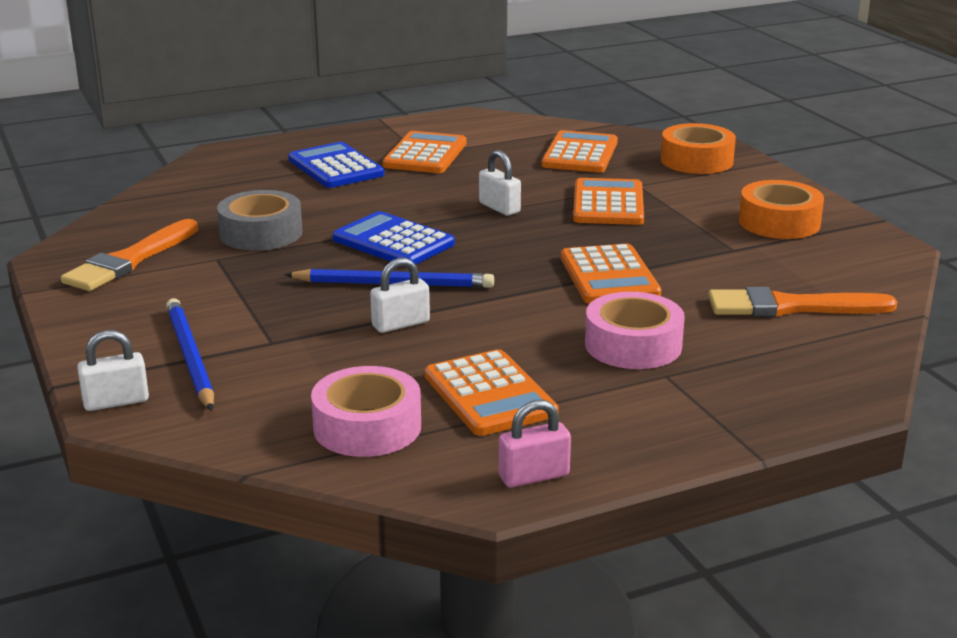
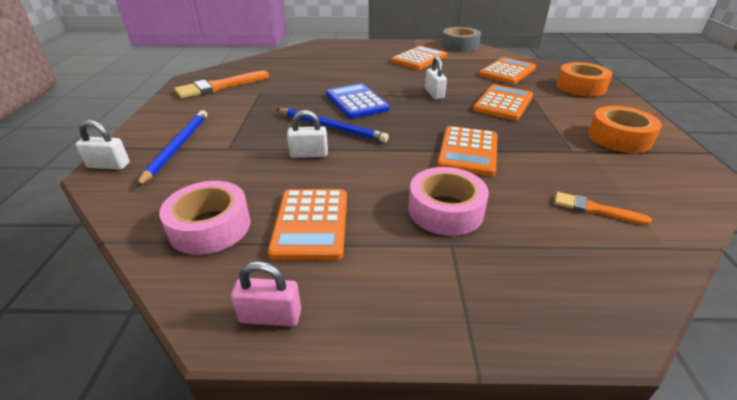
camera: 25 degrees right, 10 degrees up
grey tape [217,190,302,251] -> grey tape moved to [441,27,481,52]
blue calculator [288,142,384,188] -> none
orange brush [708,287,897,317] -> orange brush [555,192,652,225], size x0.58

